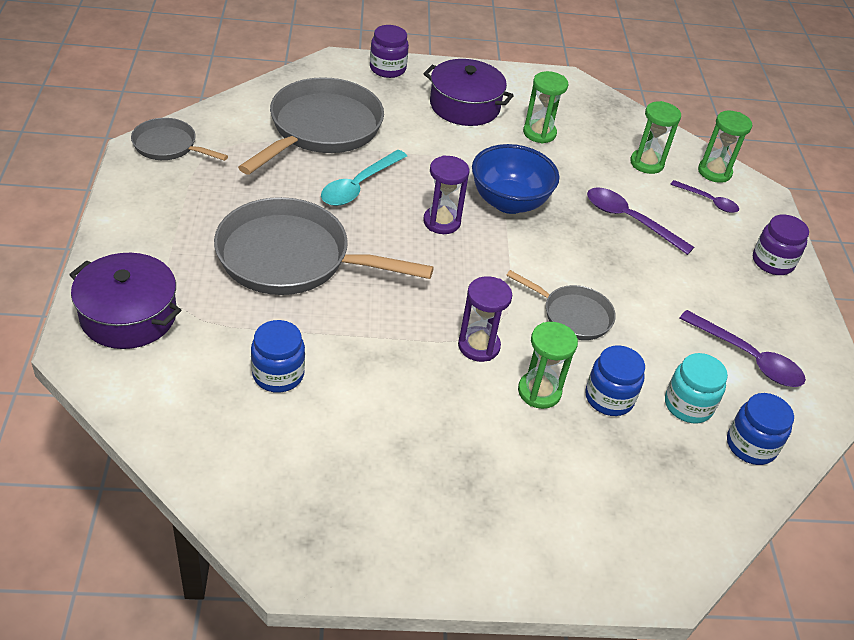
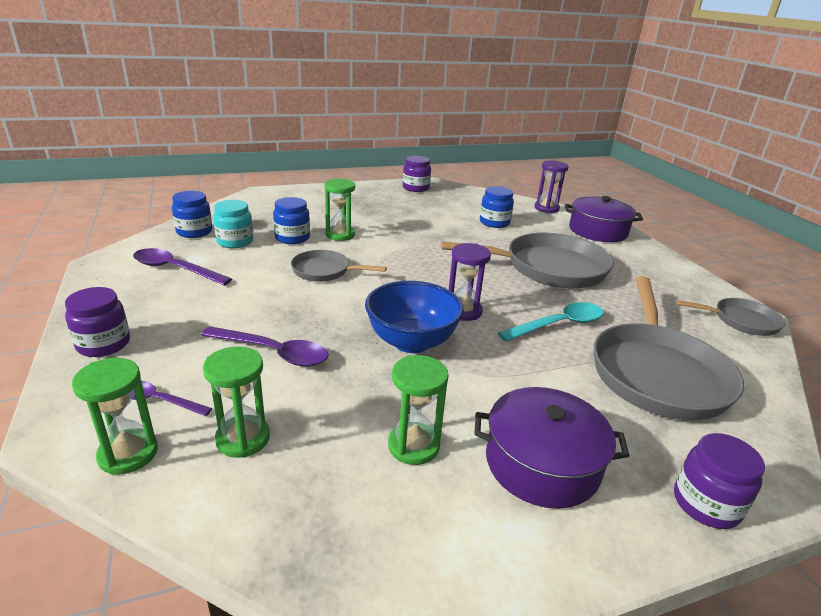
camera: 165 degrees right, 15 degrees down
turquoise spoon [321,150,407,206] -> turquoise spoon turned 45 degrees clockwise [498,302,604,342]
purple hourglass [458,276,512,362] -> purple hourglass moved to [535,161,569,213]
none -> purple jar [403,156,431,192]

